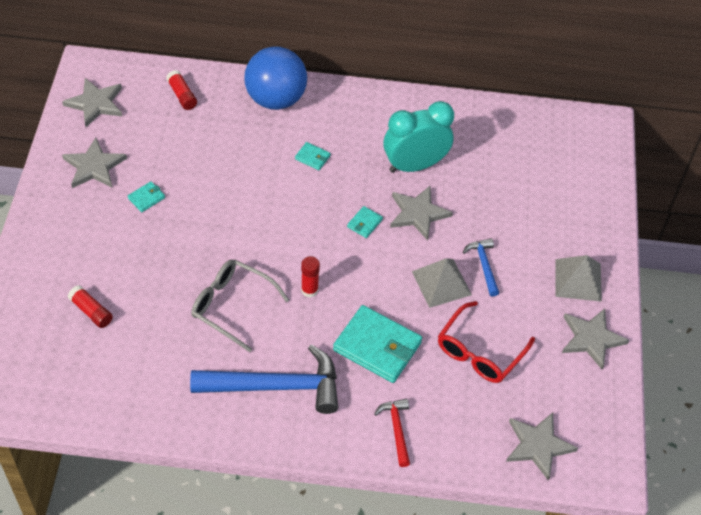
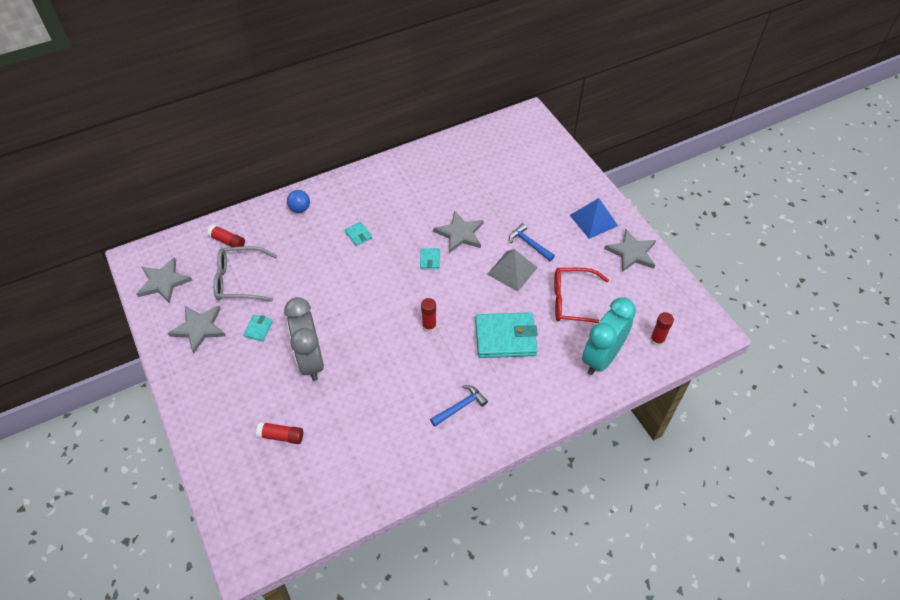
camera: 30 degrees left, 0 degrees up
blue hammer [190,344,338,414] -> blue hammer [430,385,488,427], size x0.48
grey glasses [191,259,289,352] -> grey glasses moved to [213,246,277,301]
blue ball [244,46,307,110] -> blue ball [287,190,310,213], size x0.44
turquoise wallet [295,142,331,170] -> turquoise wallet turned 60 degrees clockwise [344,222,372,246]
red hammer [374,399,410,467] -> none
turquoise clock [383,101,454,173] -> turquoise clock moved to [582,297,636,375]
red glasses [438,301,535,383] -> red glasses turned 90 degrees clockwise [554,268,609,323]
grey star [506,412,578,481] -> red glue stick [650,312,674,346]
grey pyramid [556,255,602,302] -> blue pyramid [570,198,618,239]
none -> grey clock [284,297,324,381]

